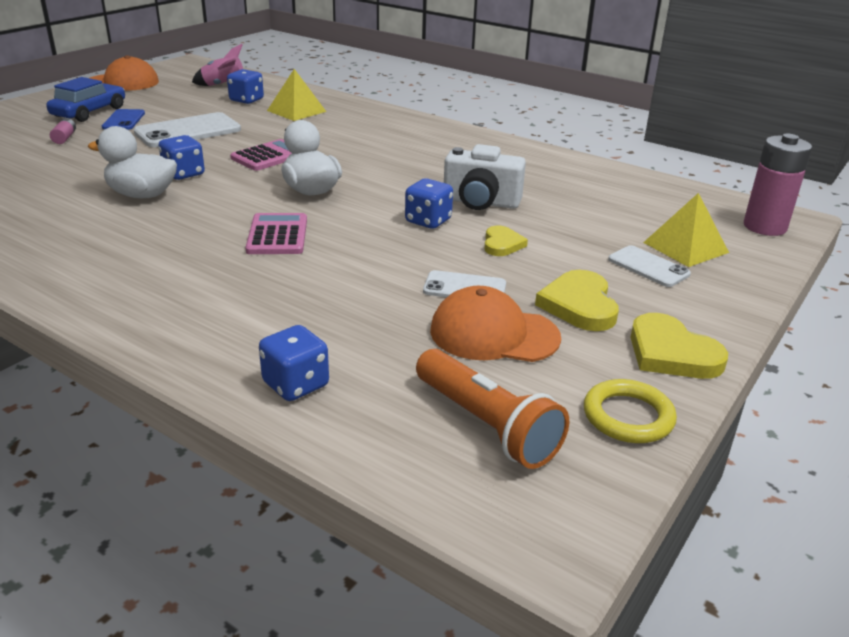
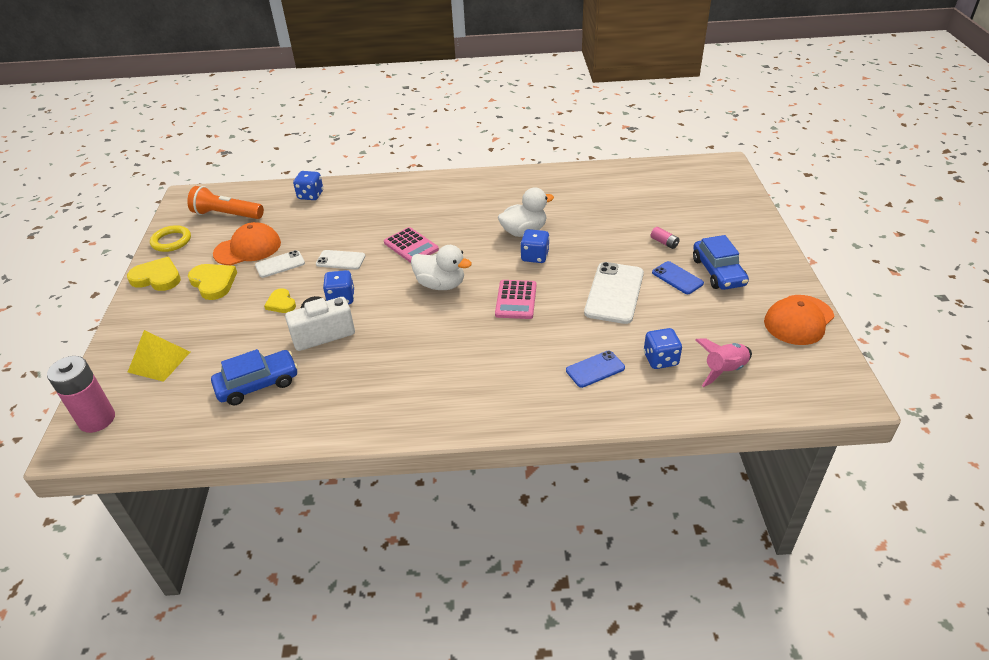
camera: 145 degrees right, 10 degrees up
yellow pyramid [267,69,326,121] -> blue phone [566,351,625,388]
white phone [608,245,691,287] -> white phone moved to [316,250,365,270]
none -> blue car [211,349,298,405]

